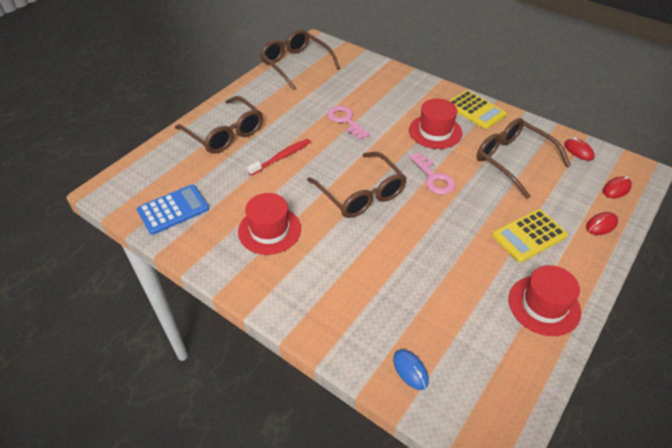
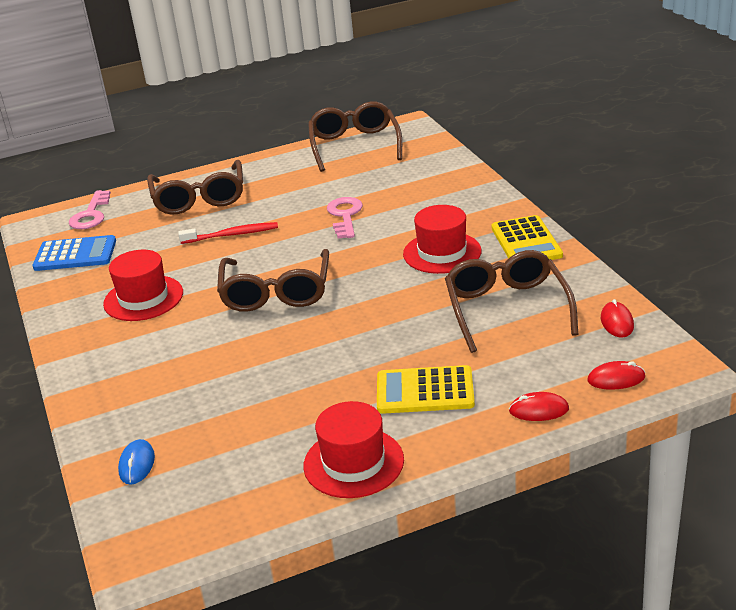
camera: 35 degrees right, 15 degrees down
pink key [409,152,455,194] -> pink key moved to [69,190,111,229]

